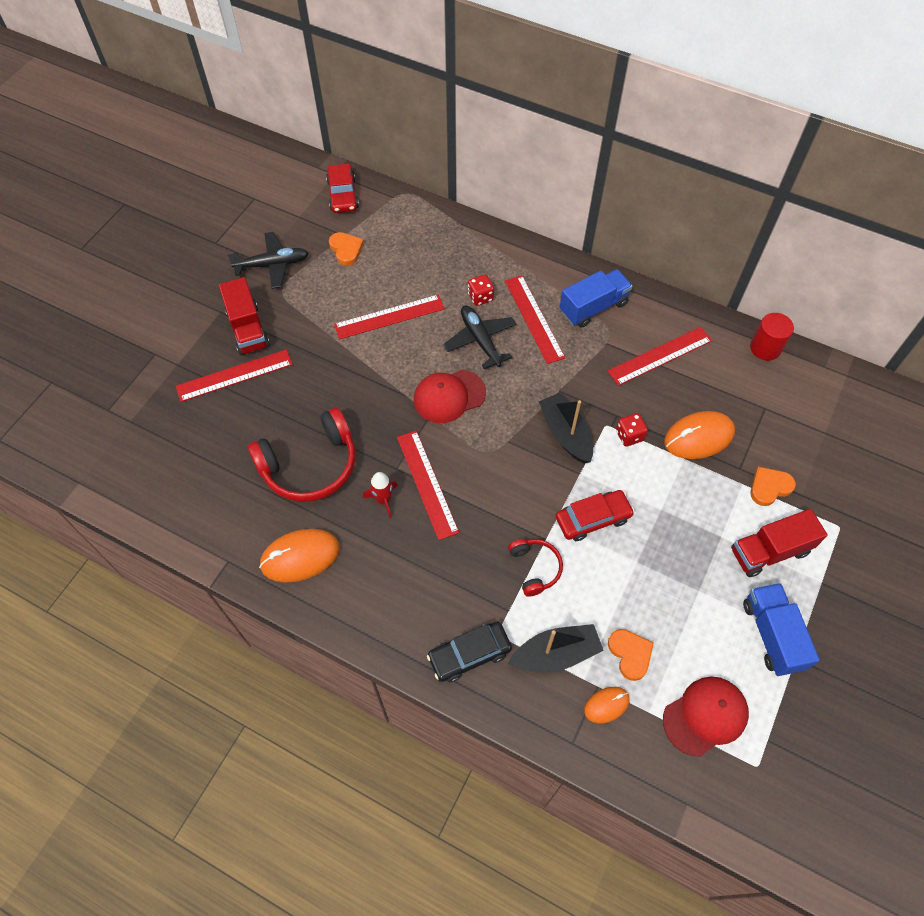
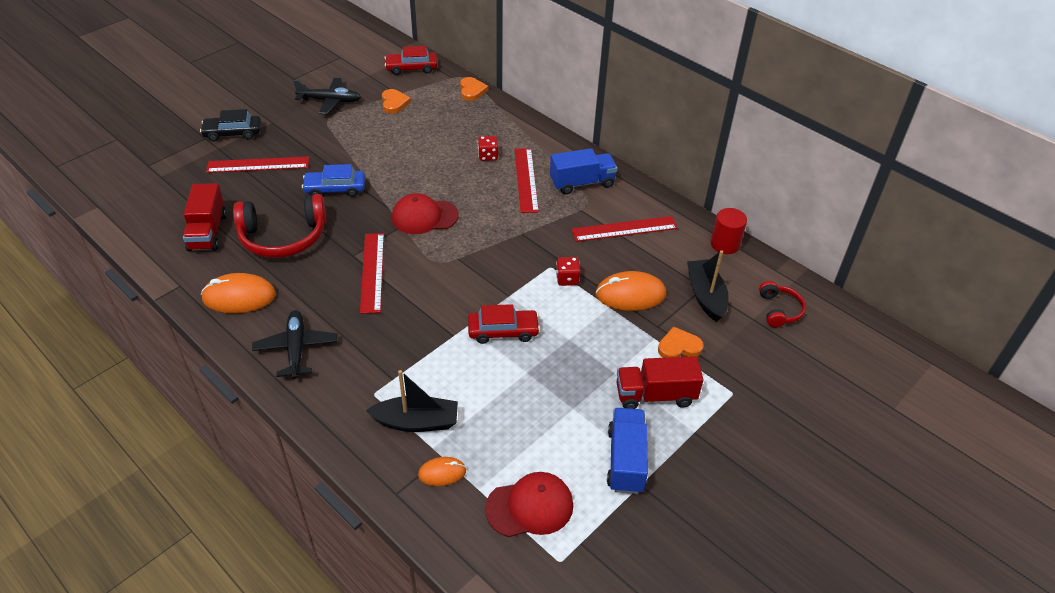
camera: 15 degrees right, 15 degrees down
red truck [219,277,270,355] -> red truck moved to [183,183,227,251]
red car [326,164,359,213] -> red car turned 75 degrees clockwise [385,46,437,75]
red ruler [334,295,445,339] -> none
red rocket [363,472,398,518] -> none
black car [427,622,512,682] -> black car moved to [200,109,261,142]
black plane [443,305,516,369] -> black plane moved to [252,310,338,379]
red headphones [508,539,563,597] -> red headphones moved to [759,281,806,328]
black boat [539,393,593,463] -> black boat moved to [687,250,729,322]
orange heart [608,629,654,681] -> orange heart moved to [460,77,488,101]
none -> blue car [302,164,365,197]

